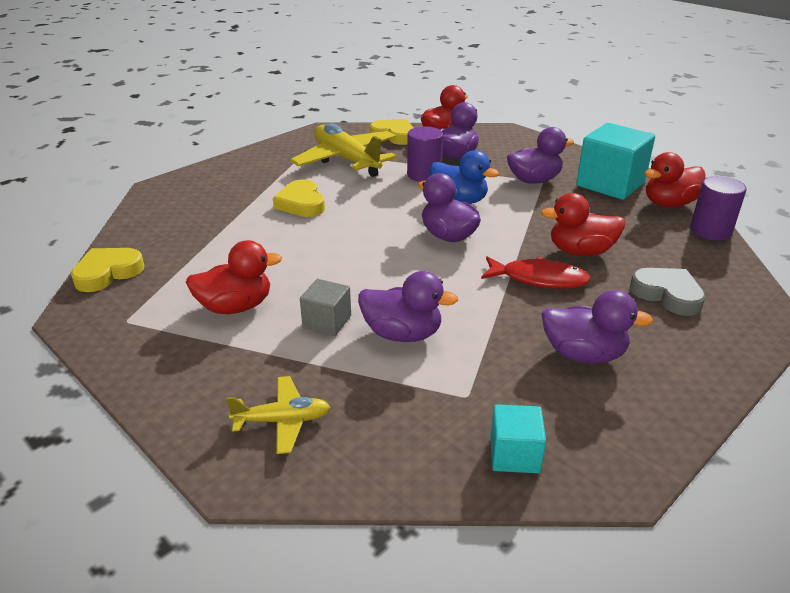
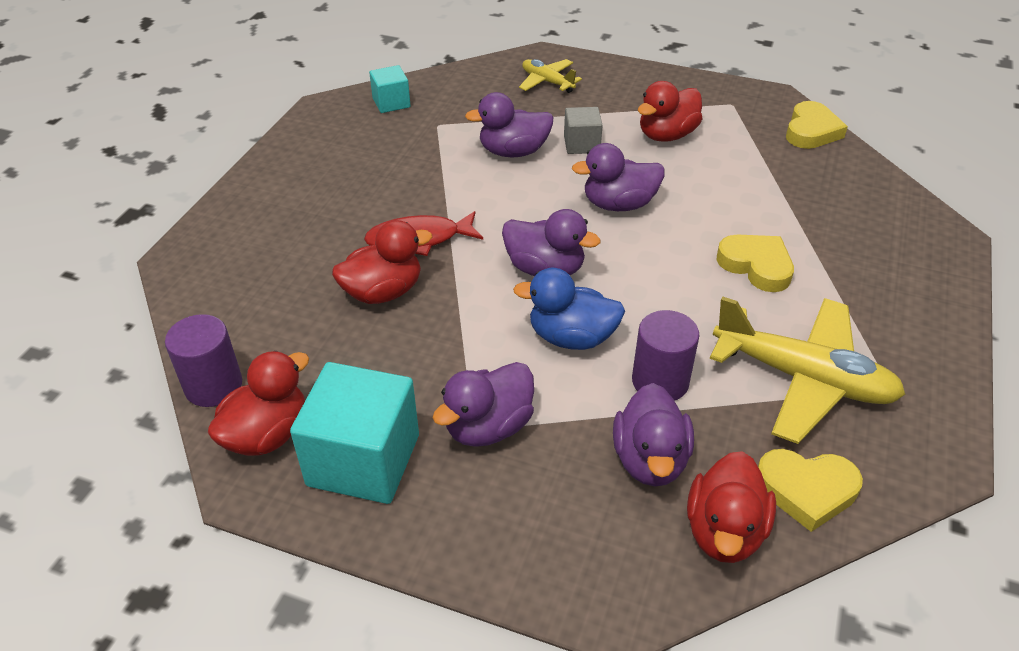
camera: 155 degrees right, 10 degrees up
yellow plane [226,376,330,454] -> yellow plane turned 75 degrees clockwise [519,59,582,93]
purple duck [542,290,654,364] -> purple duck moved to [572,143,665,211]
grey heart [630,268,706,316] -> none

